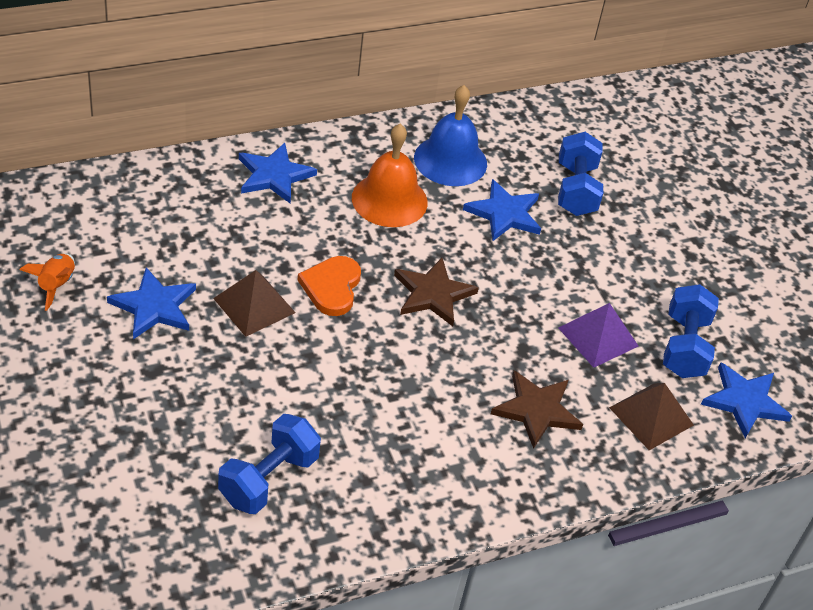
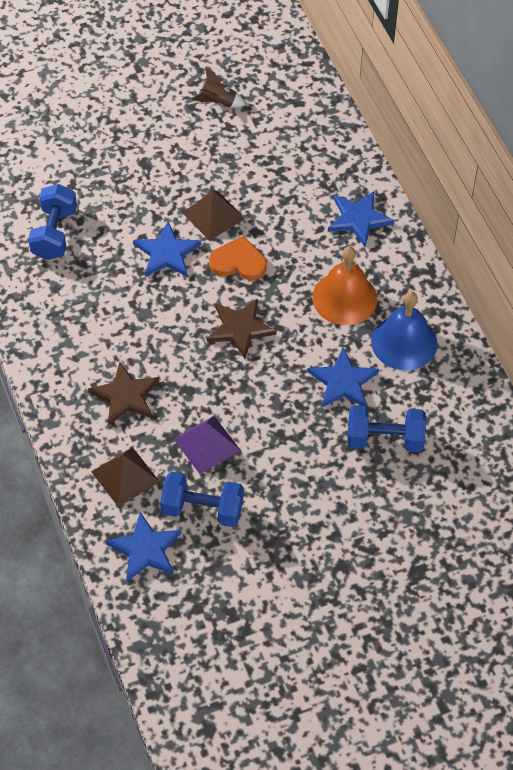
camera: 95 degrees right, 10 degrees up
orange rocket [19,253,75,311] -> brown rocket [191,67,246,108]
blue star [107,267,196,339] -> blue star moved to [133,222,201,277]
blue dumbbell [218,414,321,514] -> blue dumbbell turned 60 degrees clockwise [28,184,77,260]

